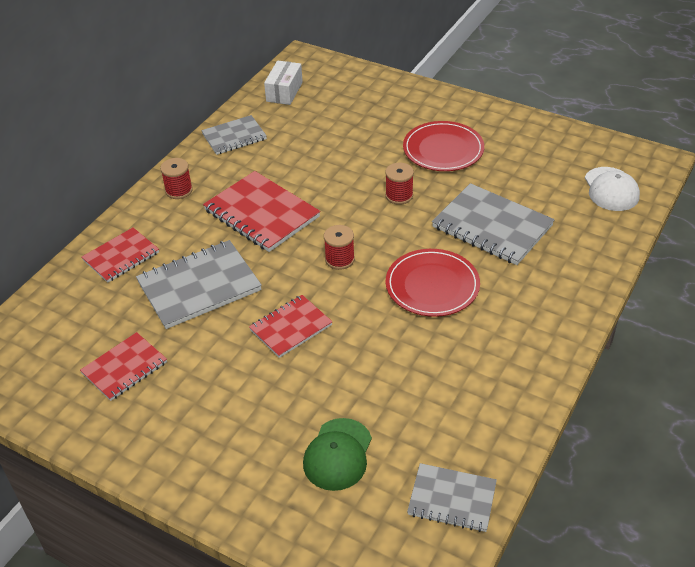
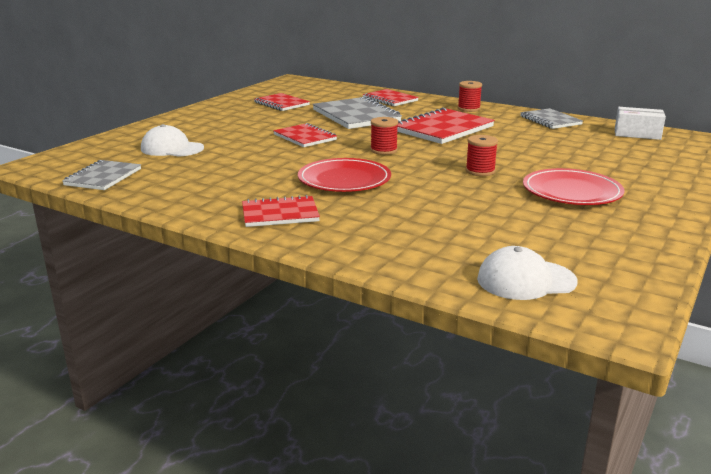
camera: 90 degrees right, 20 degrees down
green cap [303,418,372,491] -> white cap [141,124,204,157]
grey notebook [432,183,555,265] -> none
none -> red notebook [242,195,320,227]

